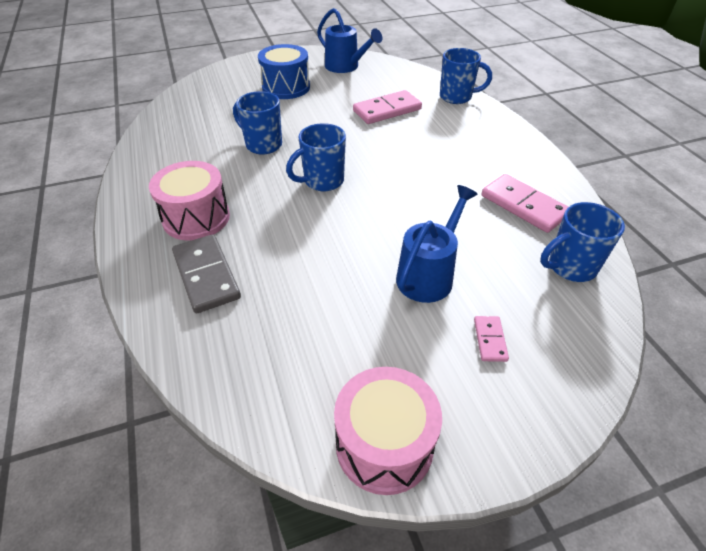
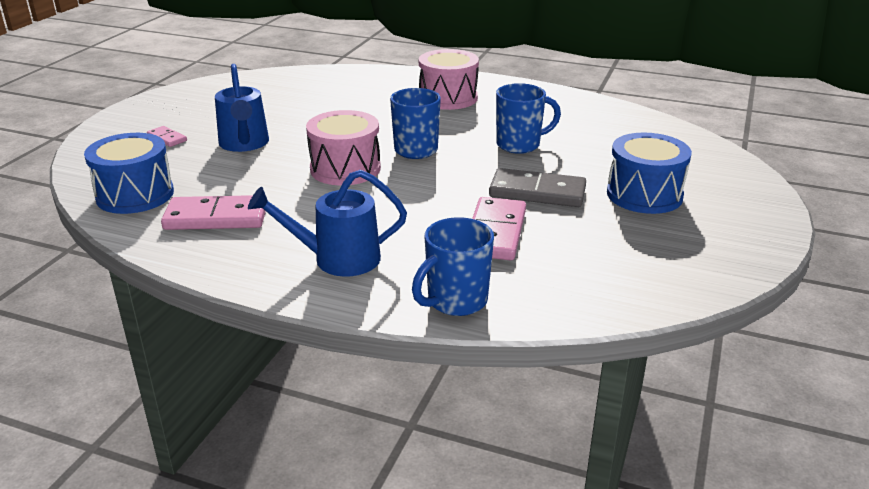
camera: 130 degrees right, 15 degrees down
grey domino [172,234,241,313] -> grey domino moved to [489,168,586,207]
blue watering can [317,8,382,73] -> blue watering can moved to [248,170,407,277]
pink drum [334,367,442,495] -> pink drum moved to [306,110,381,185]
blue mug [540,202,625,282] -> blue drum [84,133,174,214]

